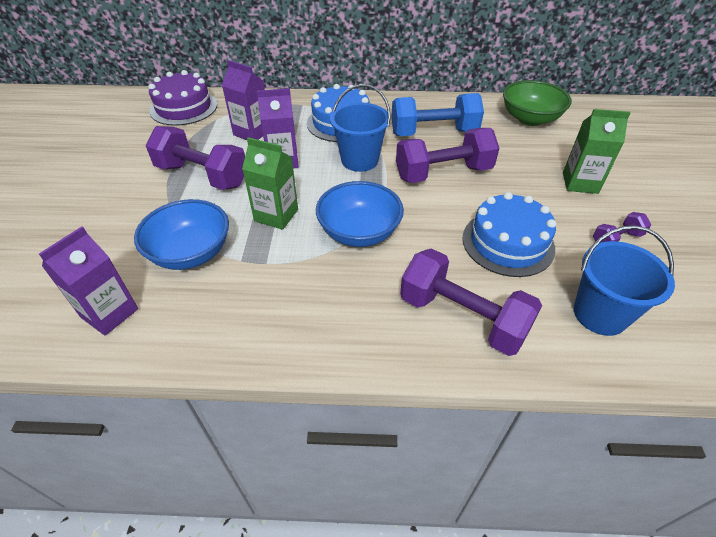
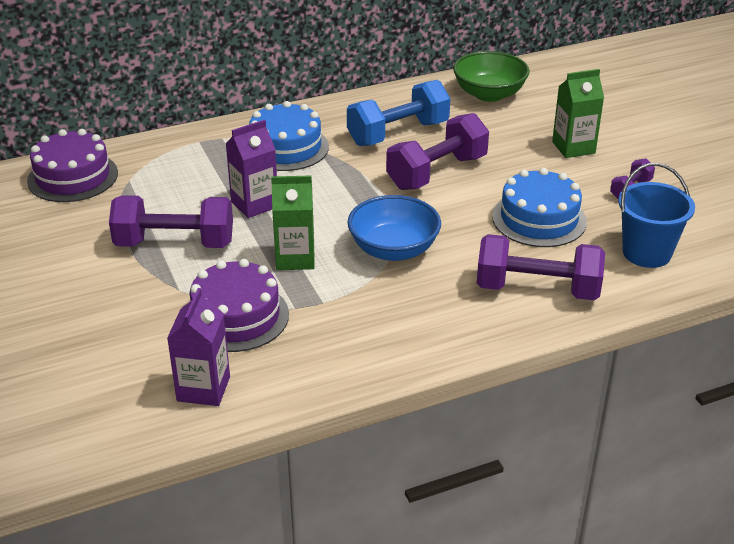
camera: 25 degrees left, 10 degrees down
blue bowl [134,199,229,270] -> purple cake [190,259,289,352]
purple carton [222,60,265,140] -> none
blue bucket [330,84,391,172] -> none

